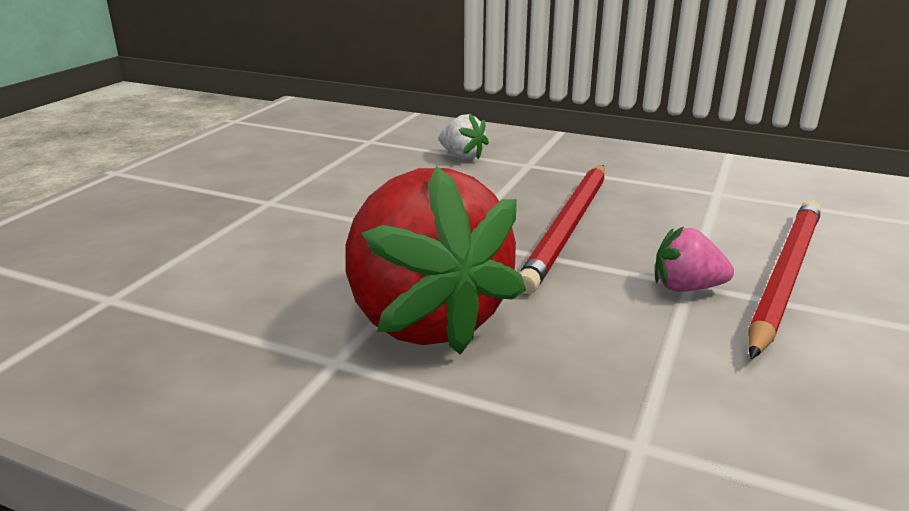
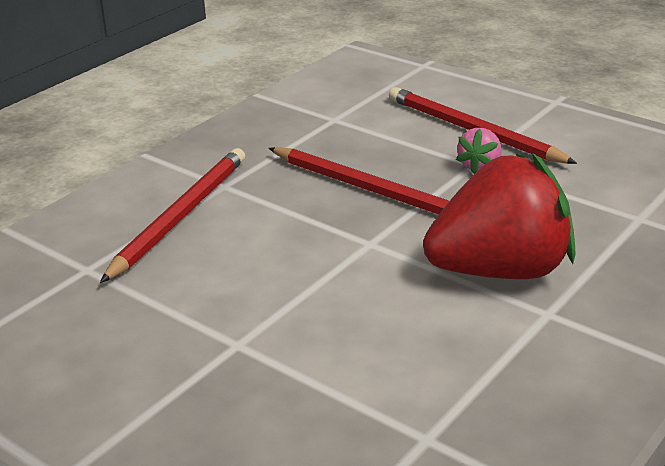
camera: 75 degrees left, 5 degrees up
white strawberry [439,113,489,159] -> red pencil [100,148,245,283]

